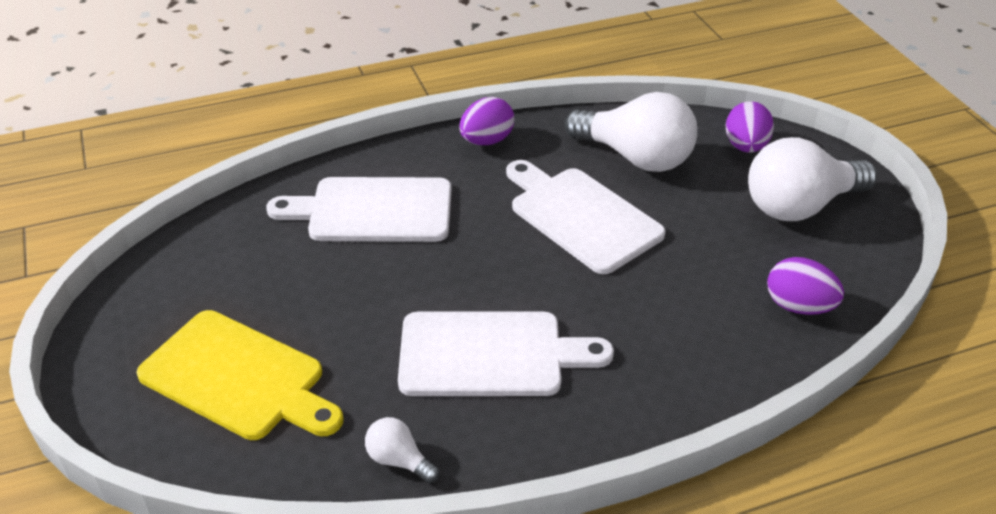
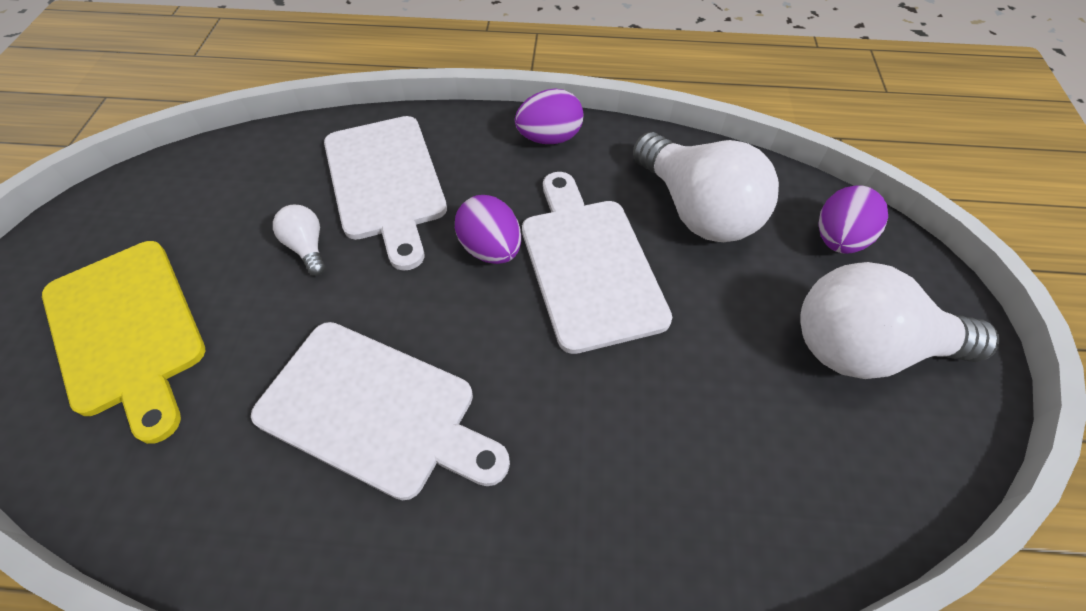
camera: 25 degrees right, 15 degrees up
white cutting board [266,177,451,242] -> white cutting board turned 135 degrees counterclockwise [324,116,447,271]
white light bulb [365,417,439,483] -> white light bulb moved to [273,205,326,276]
purple egg [767,257,844,315] -> purple egg moved to [455,195,521,264]

